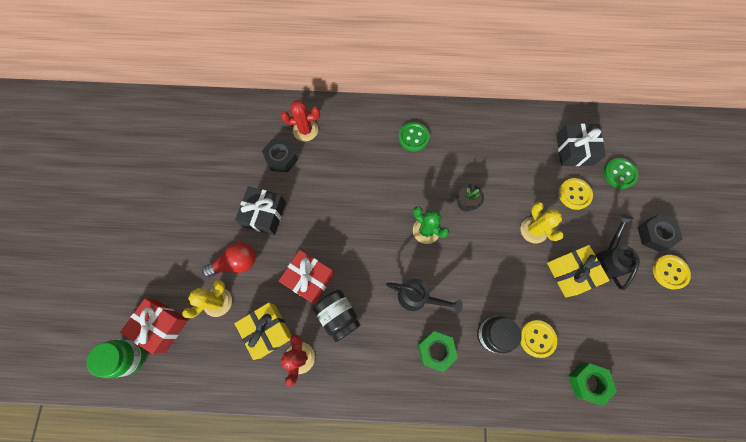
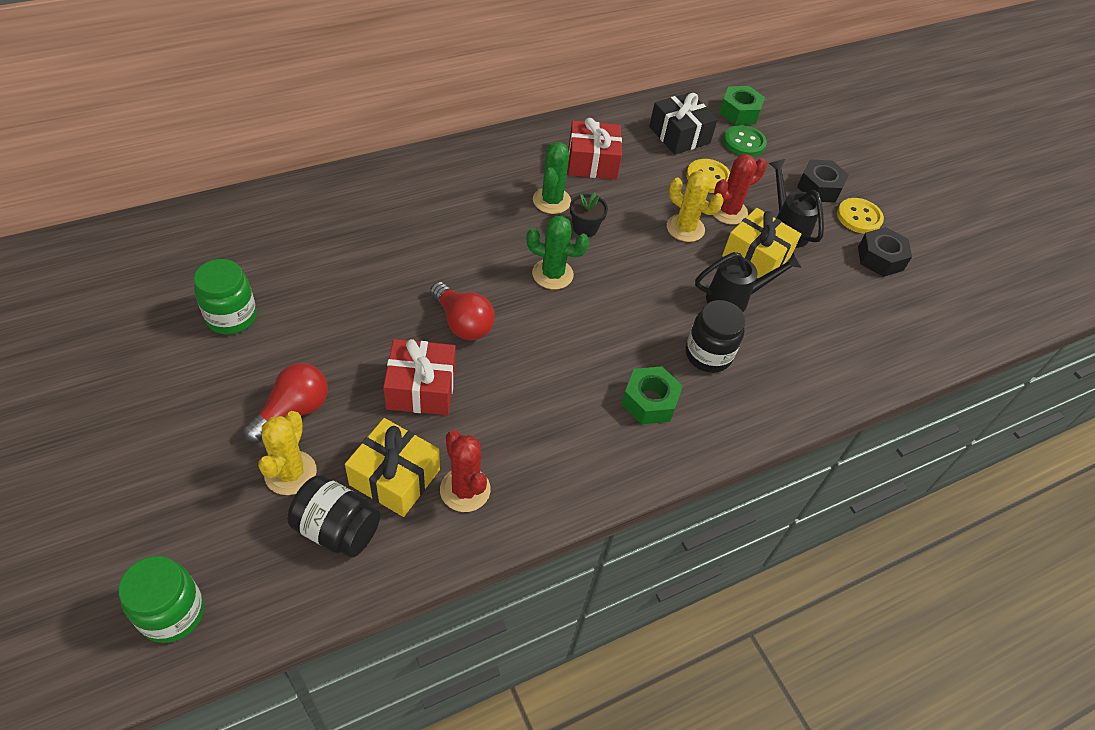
camera: 35 degrees left, 20 degrees down
red gift [120,298,188,354] -> red gift moved to [568,118,622,179]
black gift [235,186,286,235] -> none
black nut [262,138,298,172] -> black nut moved to [858,227,912,277]
red cactus [281,100,320,142] -> red cactus moved to [713,154,767,225]
black jar [313,290,360,342] -> black jar moved to [287,475,380,558]
black watering can [386,279,463,313] -> black watering can moved to [695,252,802,312]
green button [399,122,430,152] -> none
yellow button [520,320,557,358] -> none
green nut [569,362,617,406] -> green nut moved to [719,86,765,125]
none -> green jar [194,259,257,335]
none -> red light bulb [430,282,495,340]
none -> green cactus [533,142,571,214]

